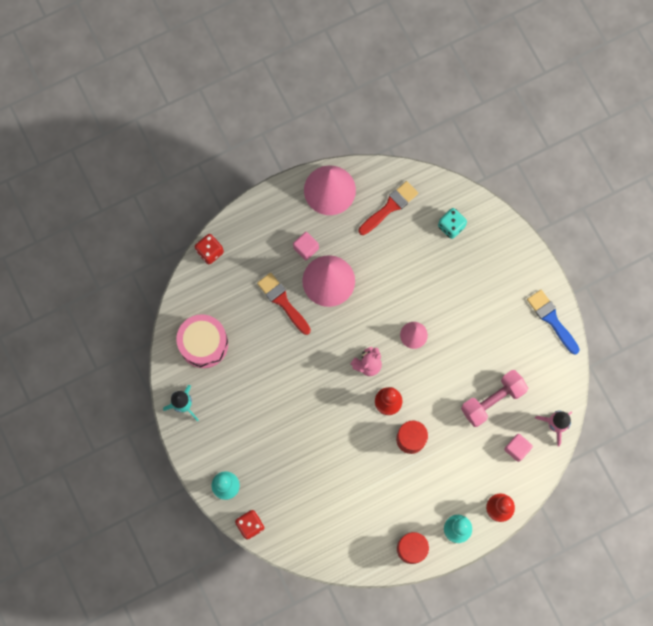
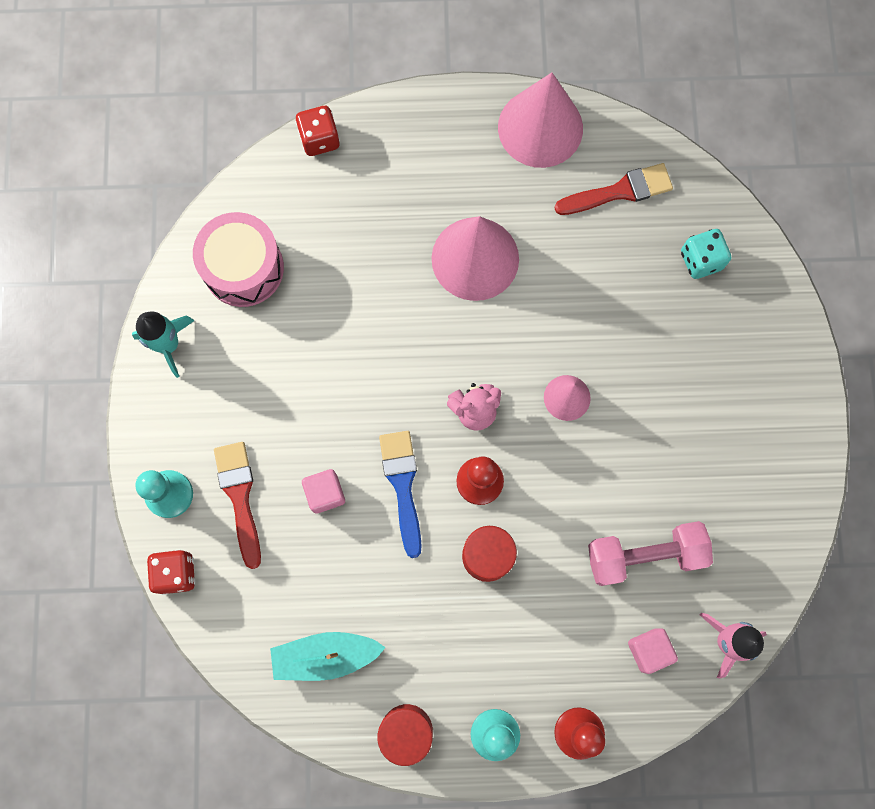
camera: 25 degrees right, 0 degrees up
red brush [257,273,311,335] -> red brush moved to [214,442,261,569]
pink cube [293,232,319,260] -> pink cube moved to [302,469,345,514]
blue brush [527,290,580,354] -> blue brush moved to [379,431,422,558]
none -> turquoise boat [270,632,386,681]

